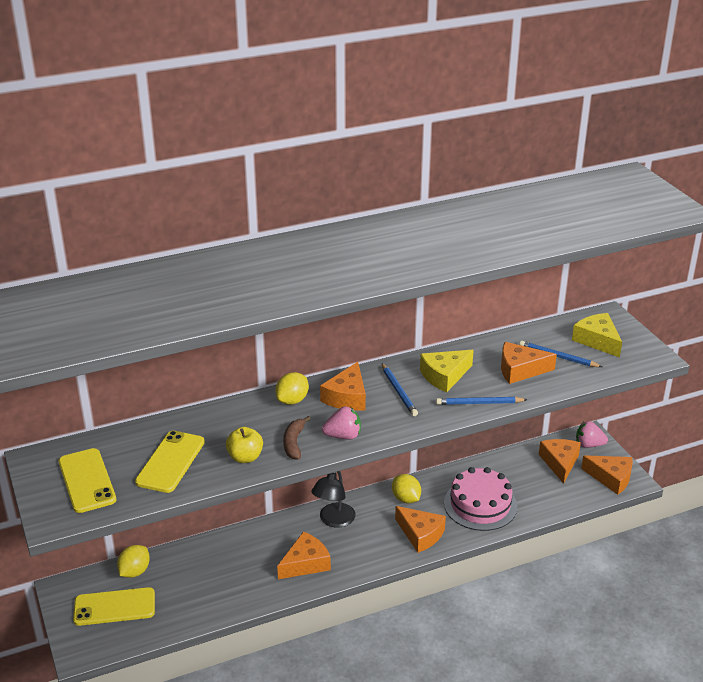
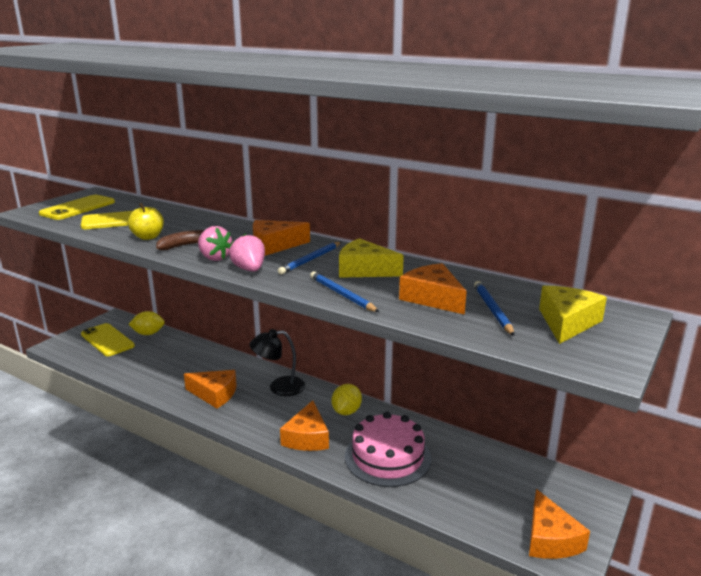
camera: 55 degrees right, 10 degrees down
yellow lemon [275,372,309,405] -> none
orange cheese [539,439,581,484] -> none
pink strawberry [576,421,608,448] -> pink strawberry moved to [229,234,265,272]

